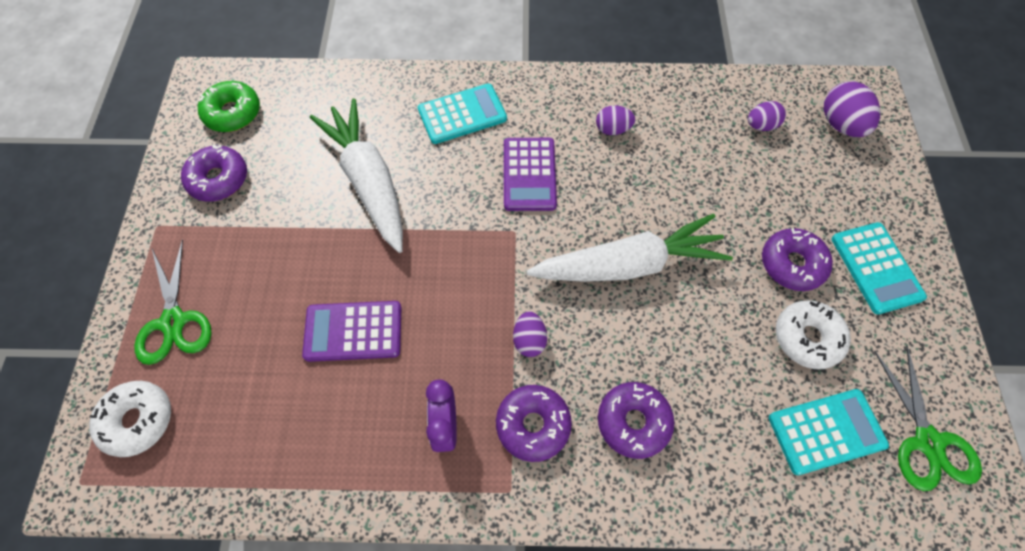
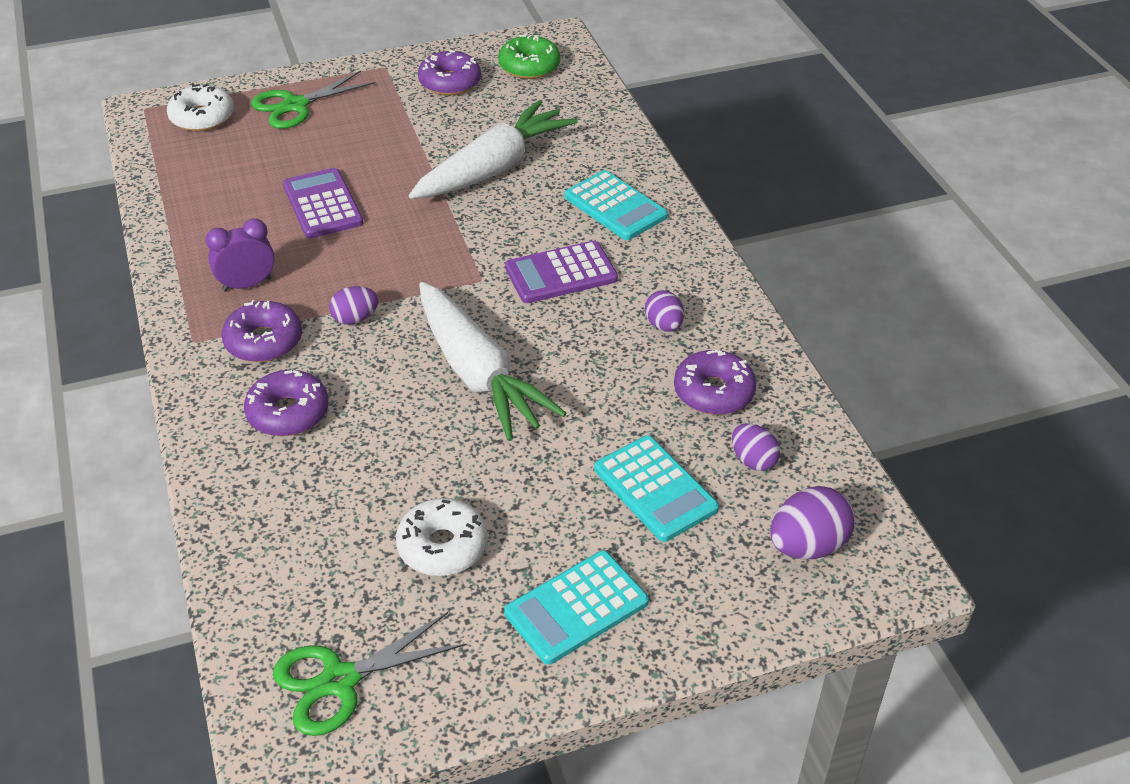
camera: 70 degrees right, 20 degrees down
purple donut [762,228,833,291] -> purple donut moved to [674,350,756,415]
turquoise calculator [769,389,889,475] -> turquoise calculator moved to [594,436,719,542]

